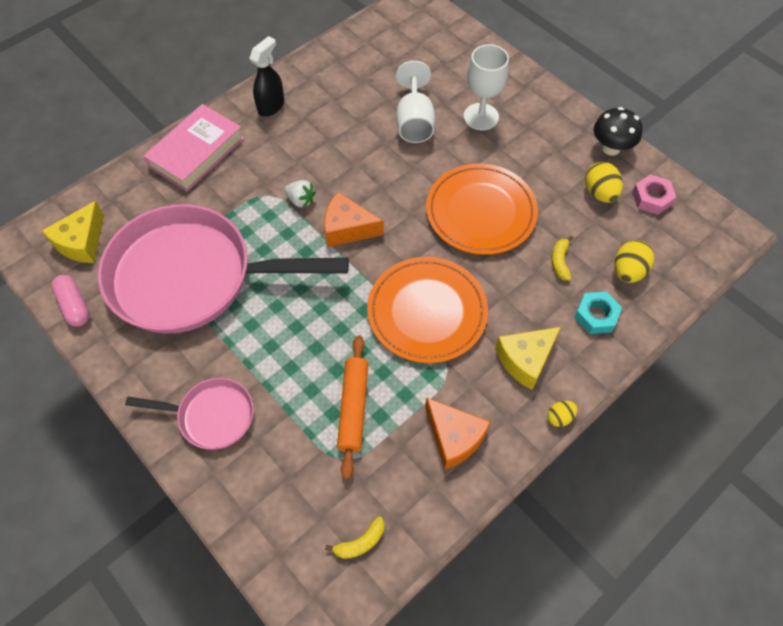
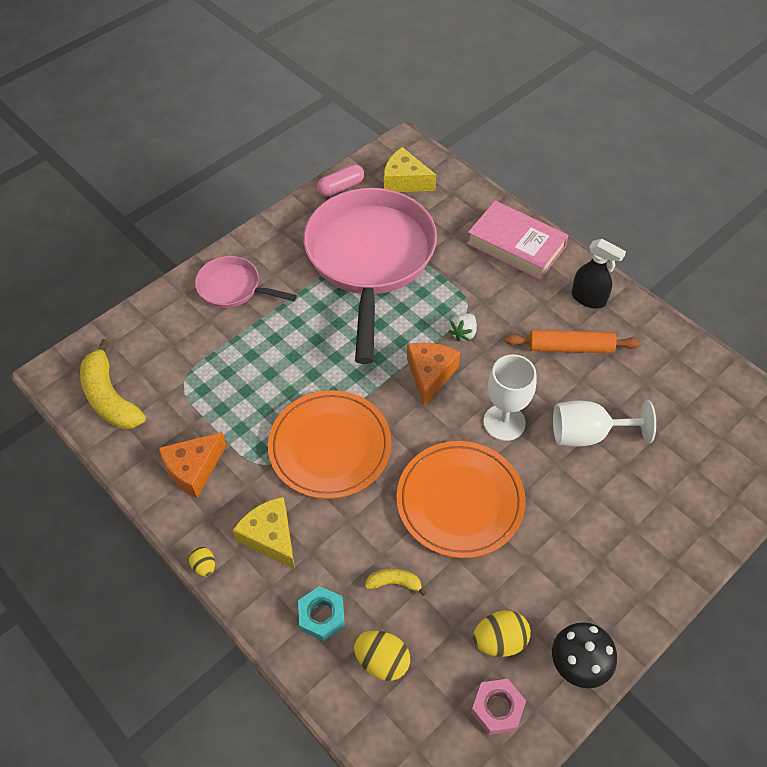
camera: 90 degrees right, 5 degrees down
pink pan [125,378,254,449] -> pink pan turned 105 degrees clockwise [195,256,297,308]
yellow banana [325,516,385,559] -> yellow banana [80,339,146,429], size x2.09
orange rolling pin [337,335,368,479] -> orange rolling pin moved to [505,330,641,353]
white goblet [463,44,509,130] -> white goblet moved to [483,355,536,441]

